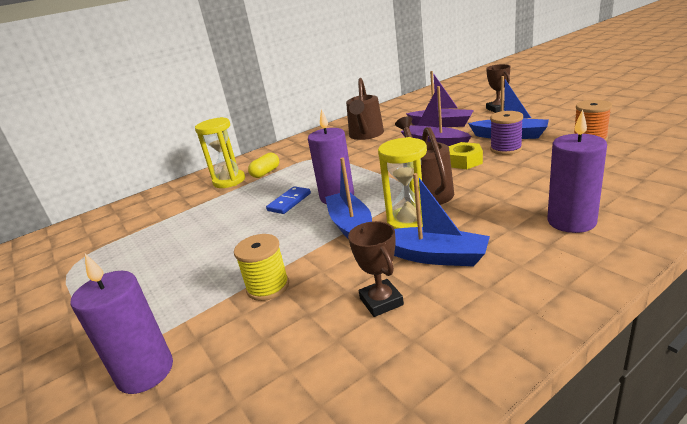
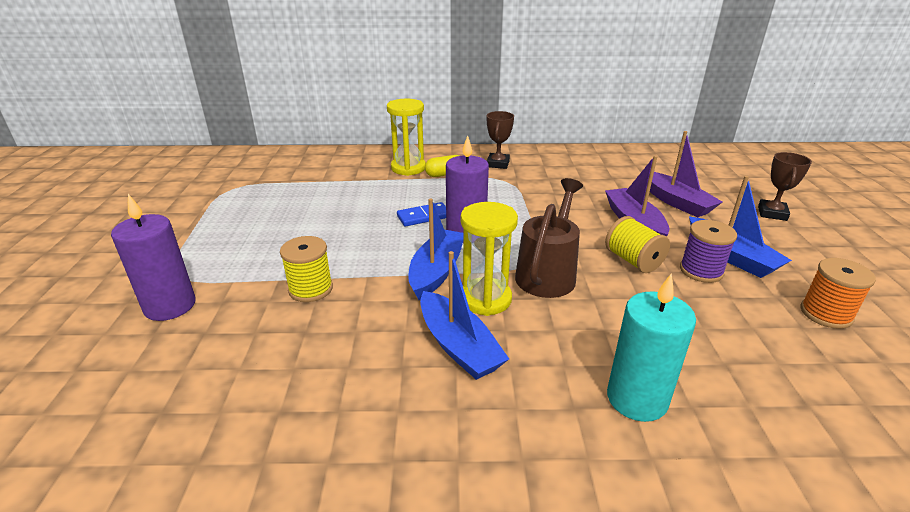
camera: 30 degrees right, 5 degrees up
brown watering can [346,78,384,140] -> none
brown trophy [348,221,404,317] -> brown trophy moved to [487,111,514,169]
yellow nut [448,142,483,169] -> yellow spool [605,216,670,273]
purple candle [547,109,607,233] -> turquoise candle [607,274,696,422]

